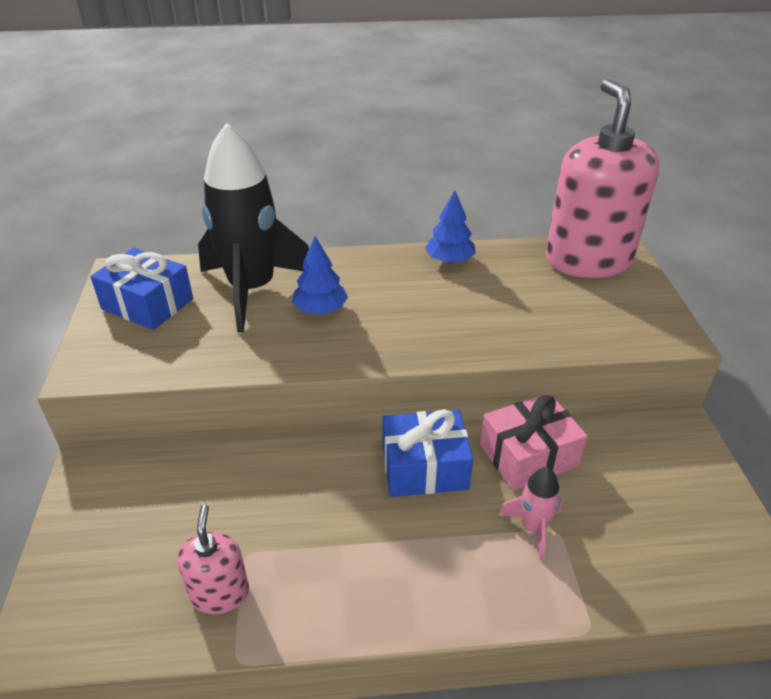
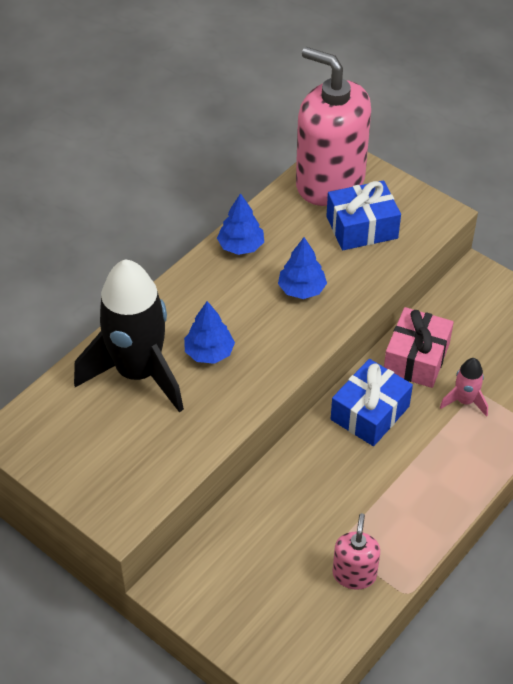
camera: 45 degrees left, 10 degrees up
blue gift [90,248,193,330] -> blue gift moved to [326,181,401,250]
pink soap dispenser [177,504,249,614] -> pink soap dispenser turned 60 degrees clockwise [333,513,380,590]
none -> blue tree [278,237,327,299]

